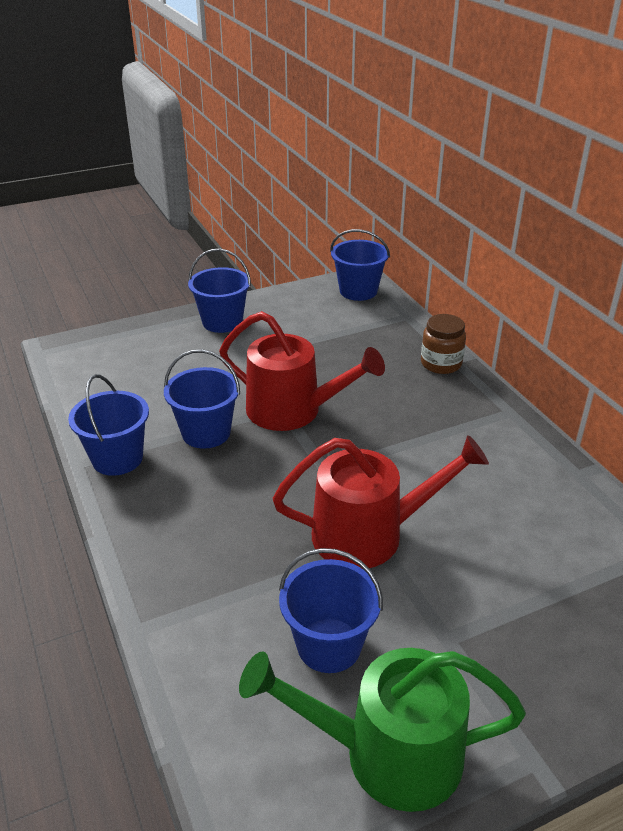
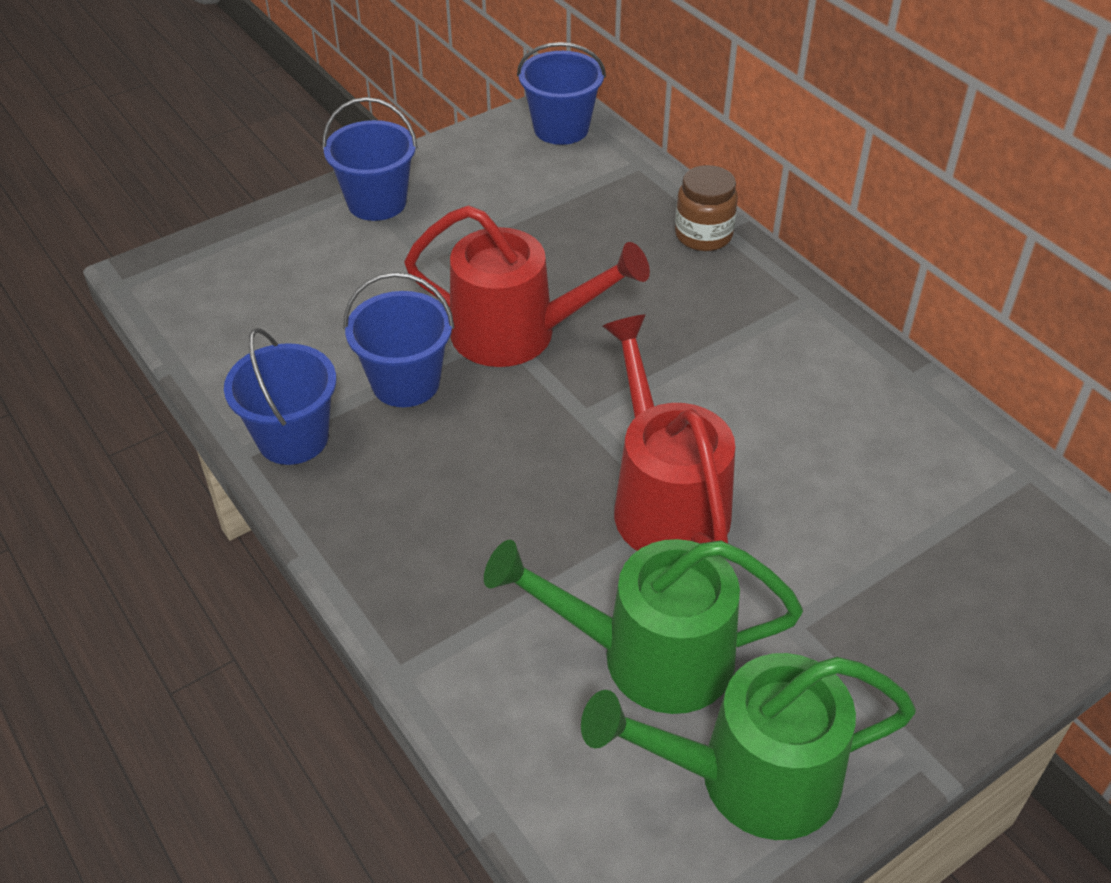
camera: 10 degrees left, 10 degrees up
red watering can [273,435,489,569] -> red watering can turned 90 degrees counterclockwise [603,315,735,551]
blue bucket [279,548,383,673] -> green watering can [484,539,803,714]

